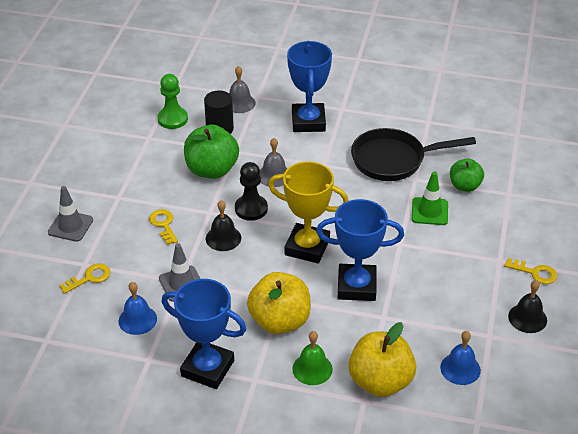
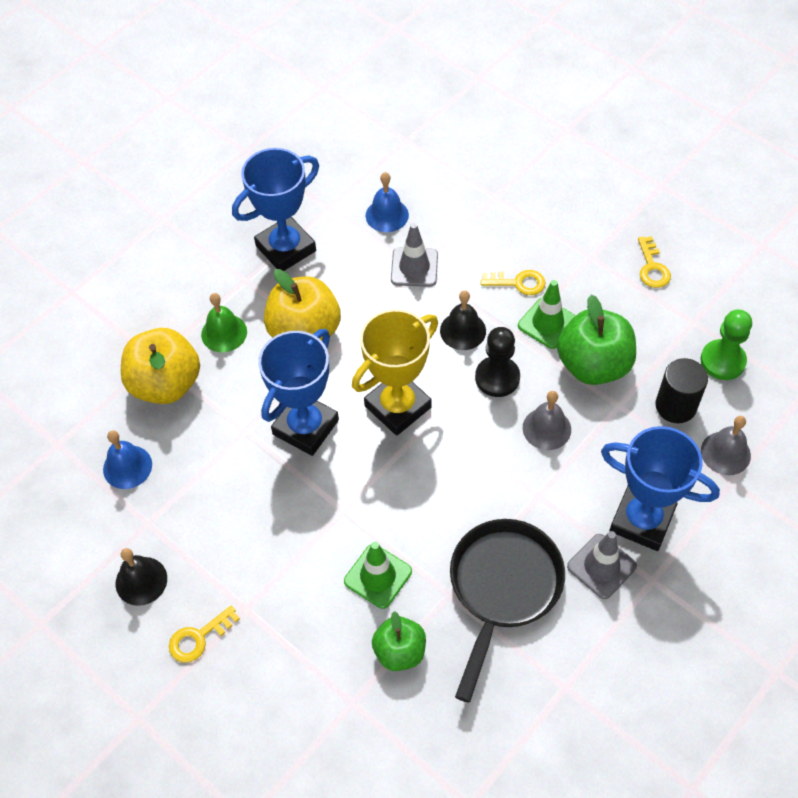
camera: 120 degrees right, 15 degrees up
grey traffic cone [48,186,93,242] -> grey traffic cone moved to [567,531,637,599]
yellow key [59,264,110,294] -> yellow key moved to [638,236,671,288]
none -> green traffic cone [518,280,576,349]

